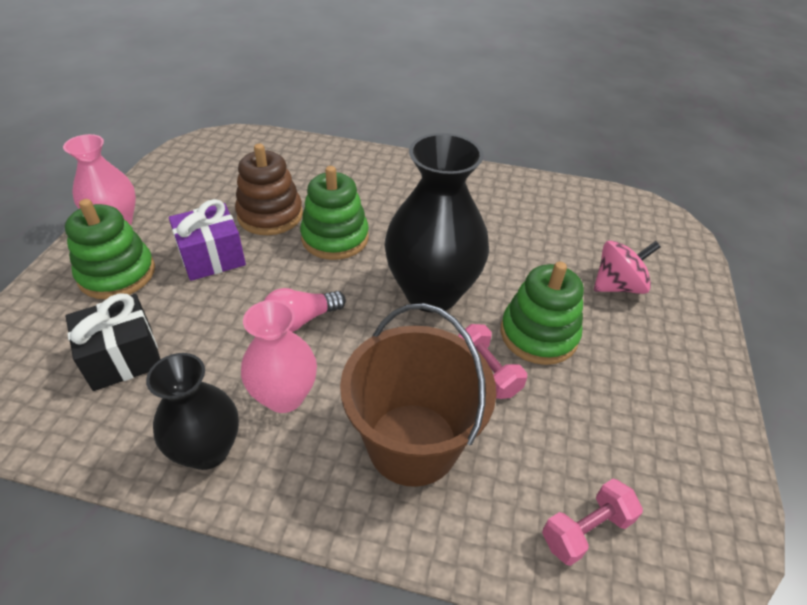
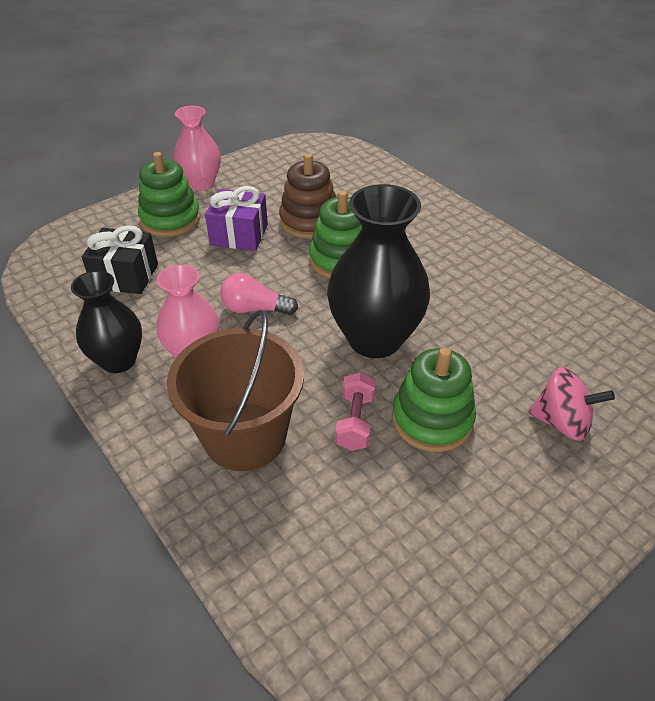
camera: 40 degrees right, 0 degrees up
pink dumbbell [542,479,643,566] -> none

